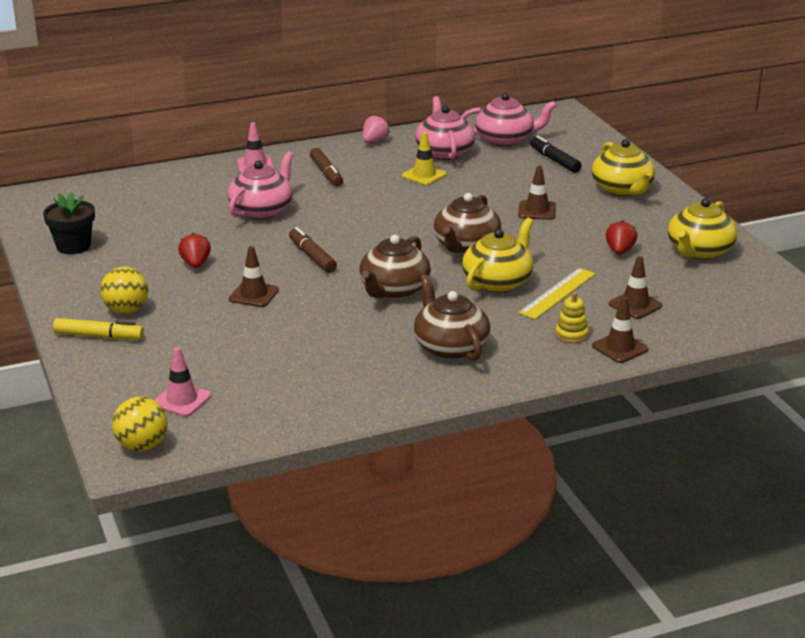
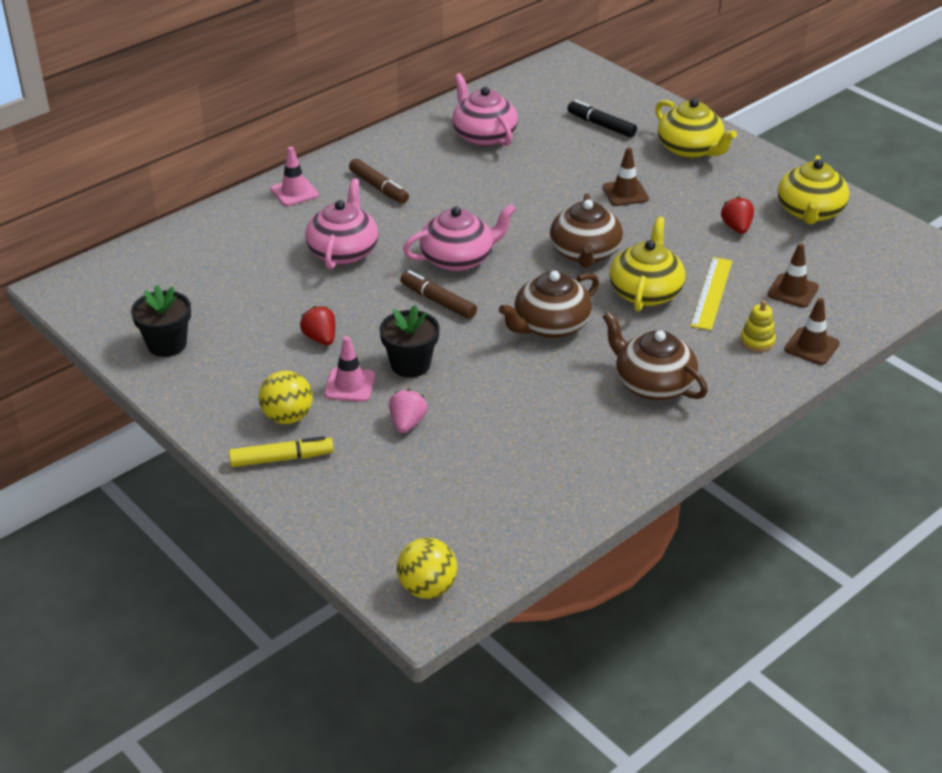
camera: 20 degrees left, 10 degrees up
pink traffic cone [155,347,211,417] -> pink traffic cone moved to [324,336,375,402]
brown traffic cone [229,246,279,307] -> black flower pot [380,305,440,378]
brown teapot [359,235,431,299] -> brown teapot turned 45 degrees clockwise [499,271,599,338]
pink strawberry [363,115,390,143] -> pink strawberry moved to [389,389,427,433]
yellow traffic cone [402,132,447,185] -> none
pink teapot [461,93,557,146] -> pink teapot moved to [403,204,516,271]

